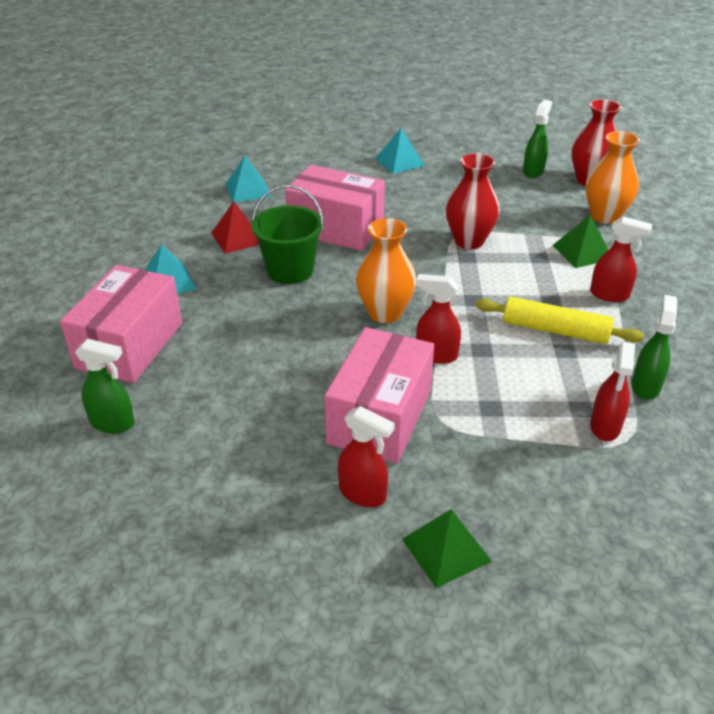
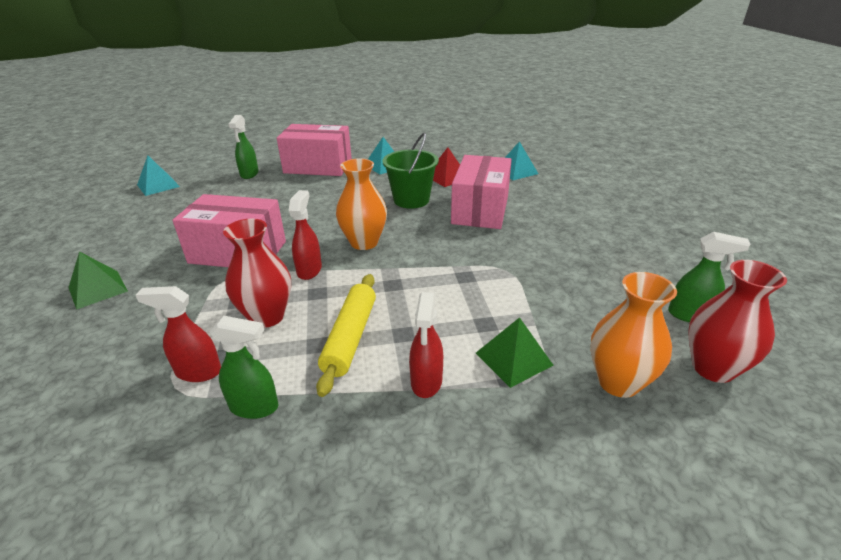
camera: 80 degrees right, 5 degrees down
red spray bottle [338,406,395,507] -> none
turquoise pyramid [375,128,425,174] -> turquoise pyramid moved to [137,155,180,196]
red vase [446,153,500,249] -> red vase moved to [223,219,291,328]

